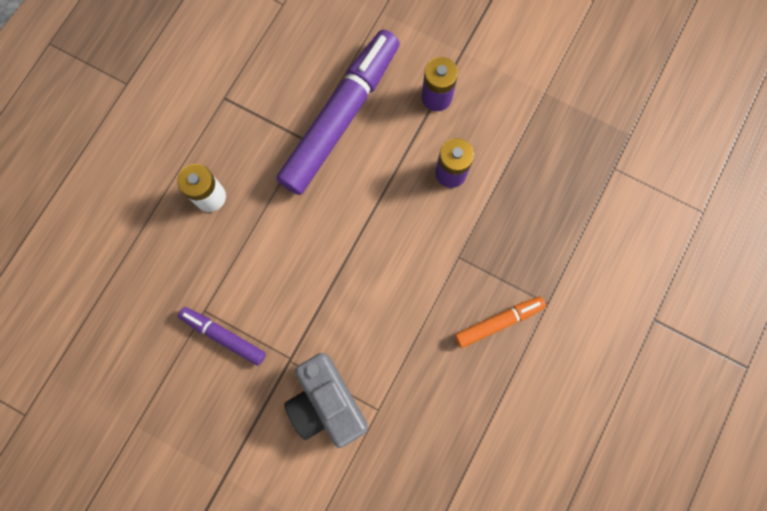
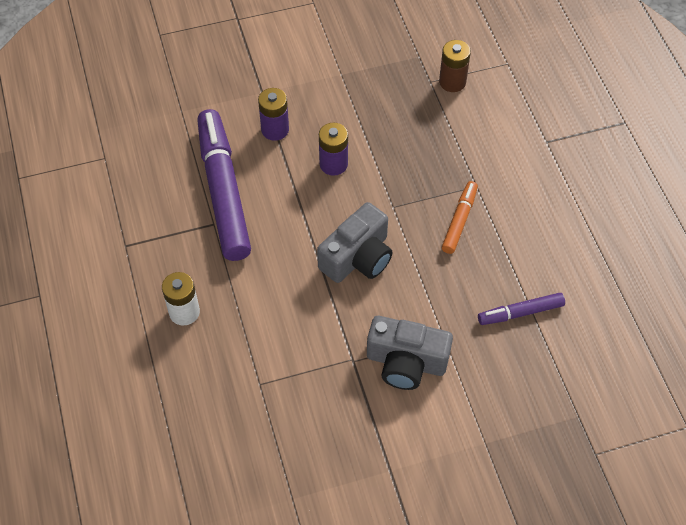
camera: 45 degrees left, 20 degrees down
purple marker [178,307,266,366] -> purple marker moved to [478,293,565,325]
none -> grey camera [317,202,392,283]
none -> brown battery [439,40,471,92]

